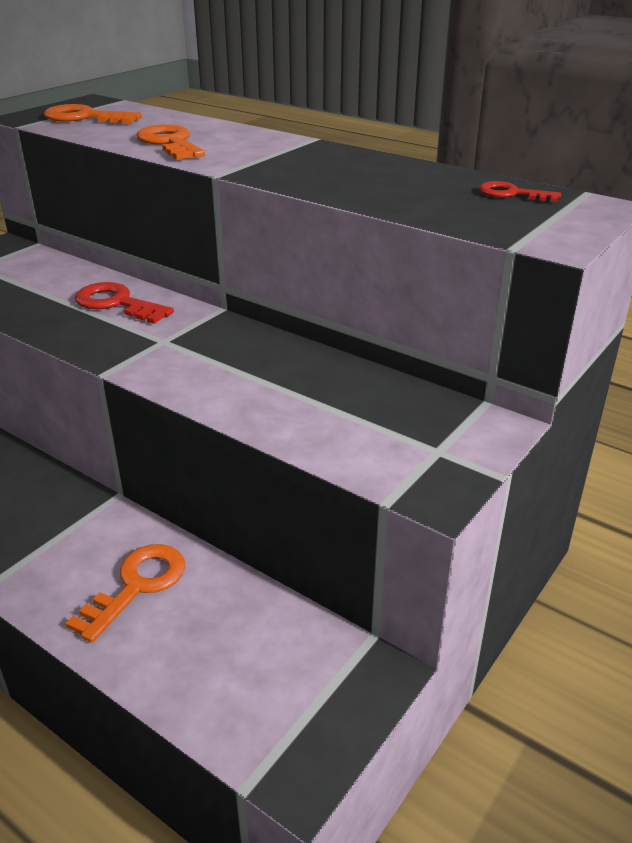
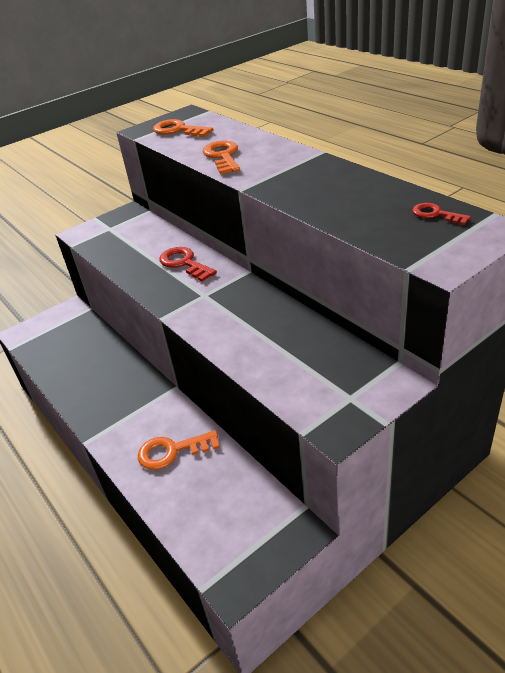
camera: 20 degrees right, 5 degrees up
orange key [65,544,186,642] -> orange key turned 150 degrees counterclockwise [138,430,220,470]

